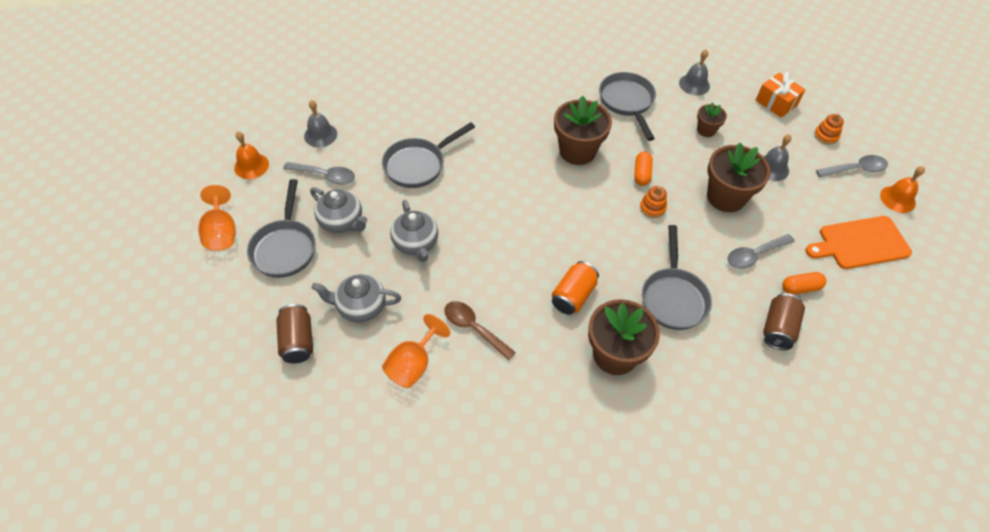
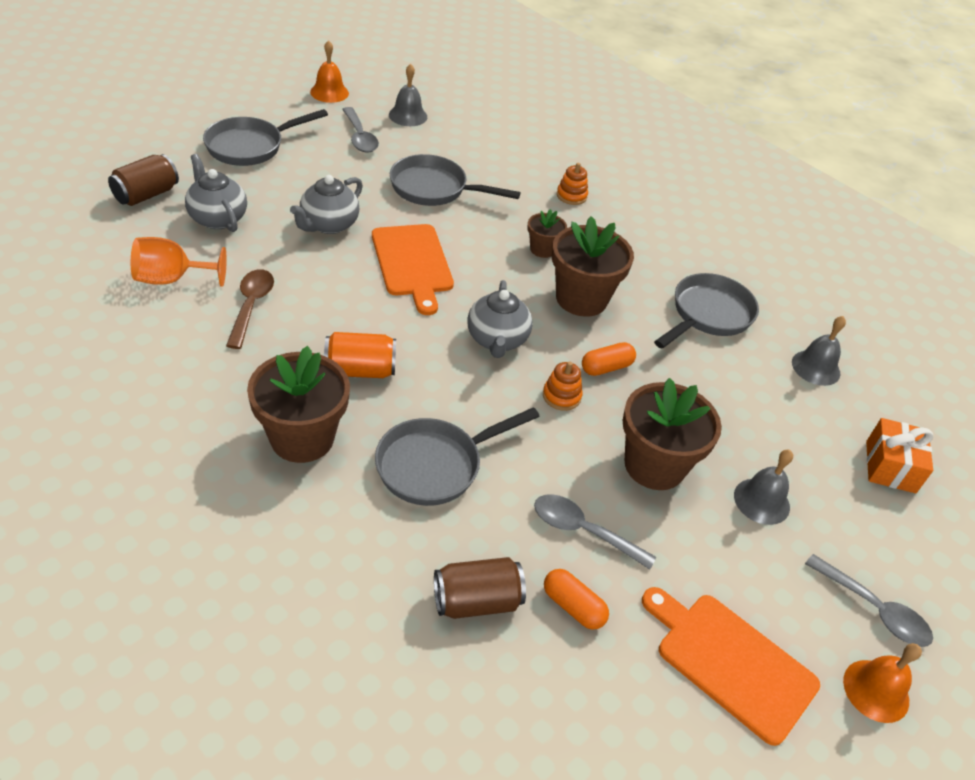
camera: 50 degrees right, 10 degrees down
orange goblet [198,185,236,251] -> none
grey teapot [310,187,367,233] -> grey teapot moved to [467,280,533,358]
brown flower pot [697,103,727,137] -> brown flower pot moved to [527,209,567,258]
orange stacking toy [814,114,844,145] -> orange stacking toy moved to [557,163,588,205]
none -> orange cutting board [372,224,454,315]

